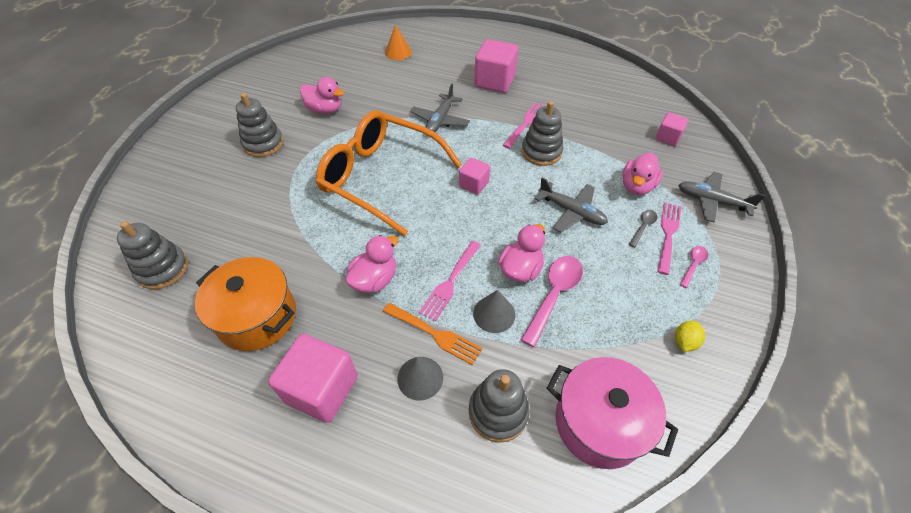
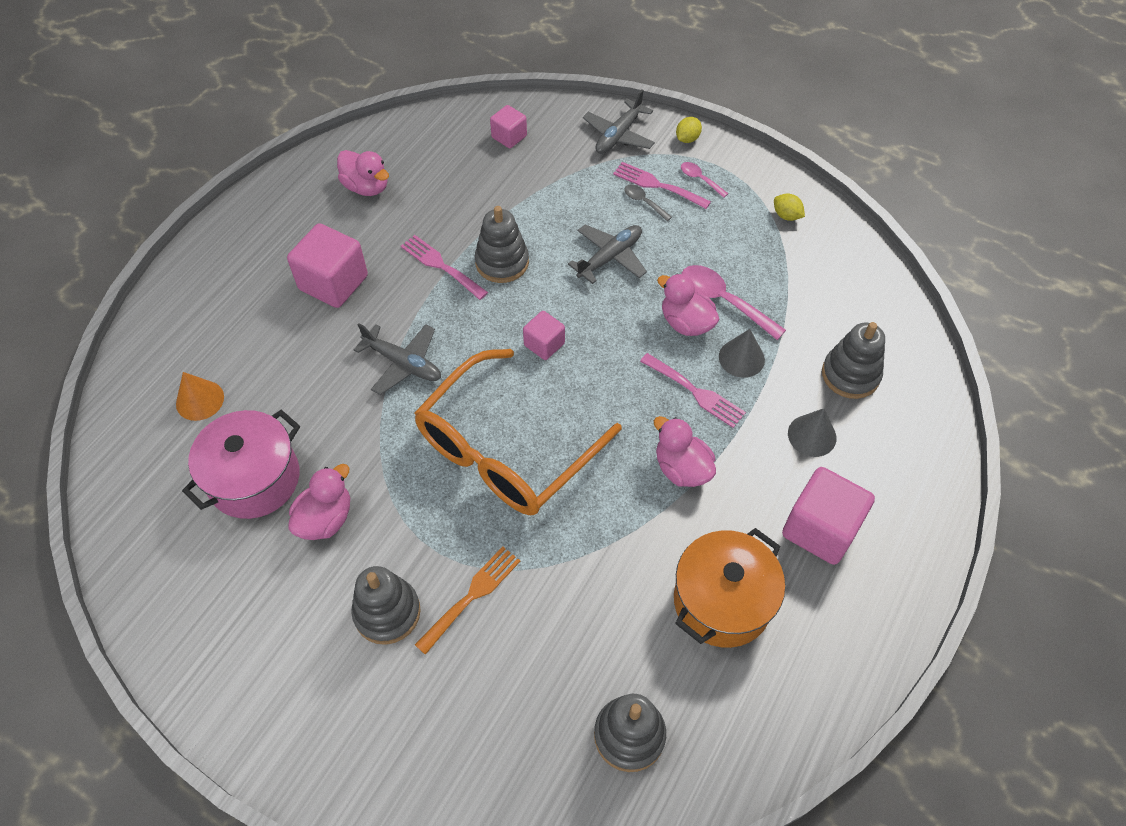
camera: 80 degrees left, 5 degrees up
orange fork [383,303,482,365] -> orange fork moved to [415,546,521,655]
pink pot [547,357,678,469] -> pink pot moved to [182,410,300,519]
pink duck [622,153,663,195] -> pink duck moved to [337,150,389,196]
none -> yellow lemon [676,117,702,143]

